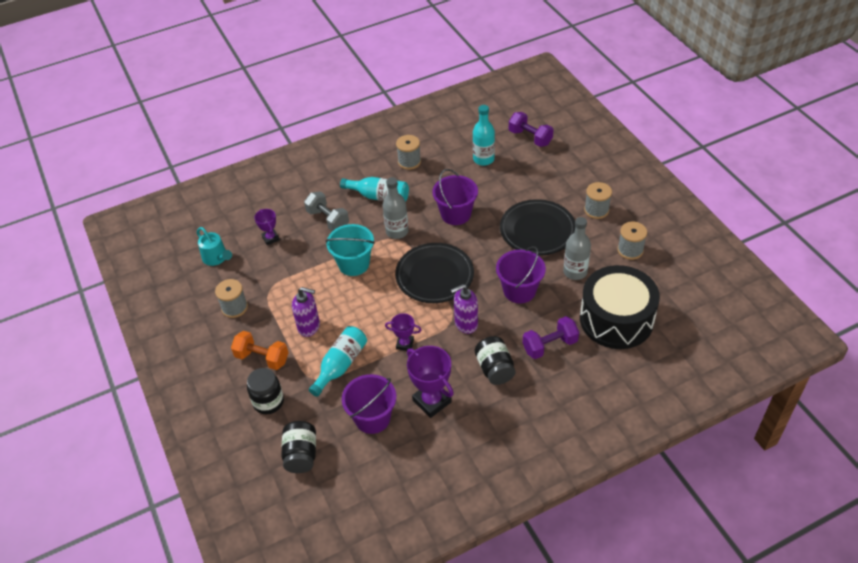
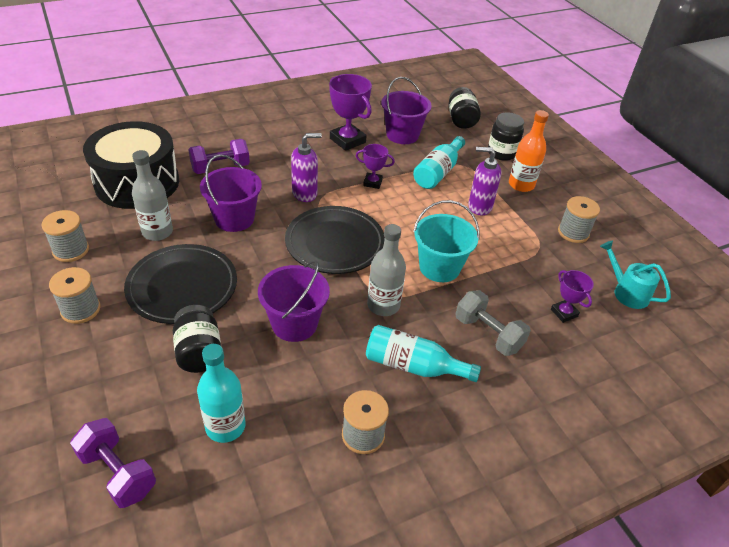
camera: 175 degrees right, 5 degrees down
orange dumbbell [231,331,289,370] -> orange bottle [509,110,549,192]
black jar [475,336,515,385] -> black jar moved to [173,305,221,373]

